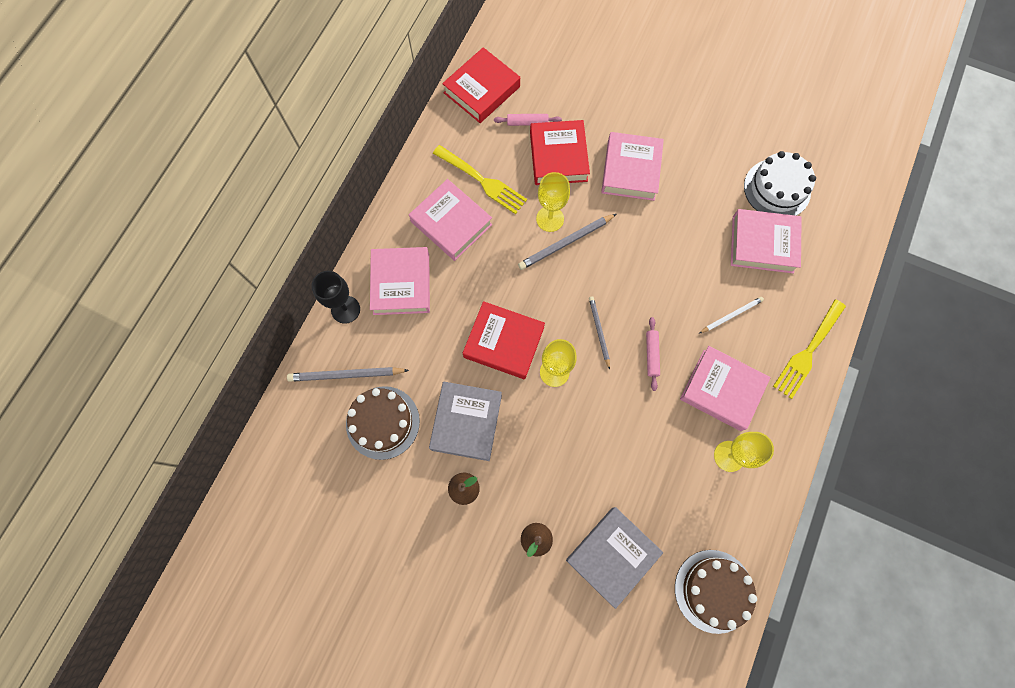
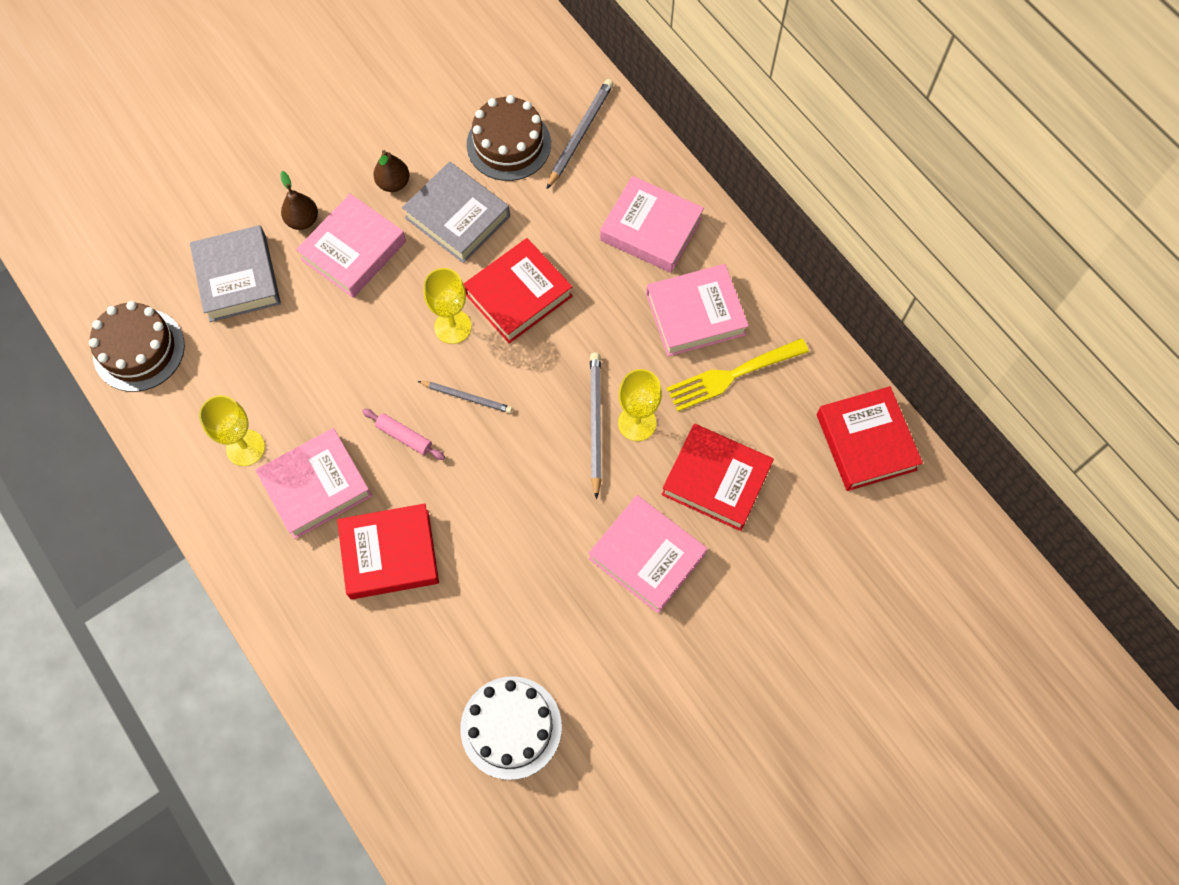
camera: 120 degrees right, 5 degrees down
black goblet [311,271,360,324] -> none
pink rolling pin [494,114,562,126] -> none
white pencil [699,297,764,334] -> red book [337,504,439,600]
pink book [731,209,802,274] -> pink book moved to [296,194,406,298]
yellow fork [773,300,846,399] -> none

